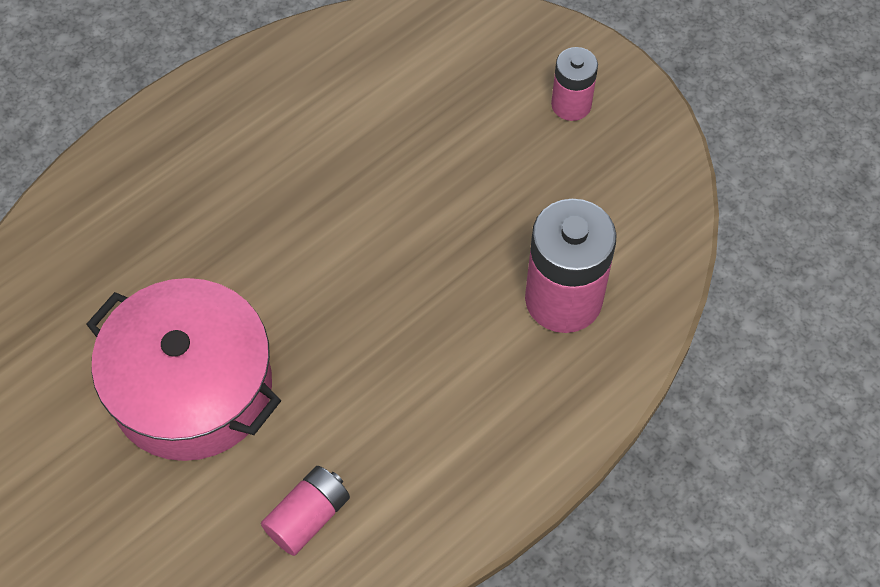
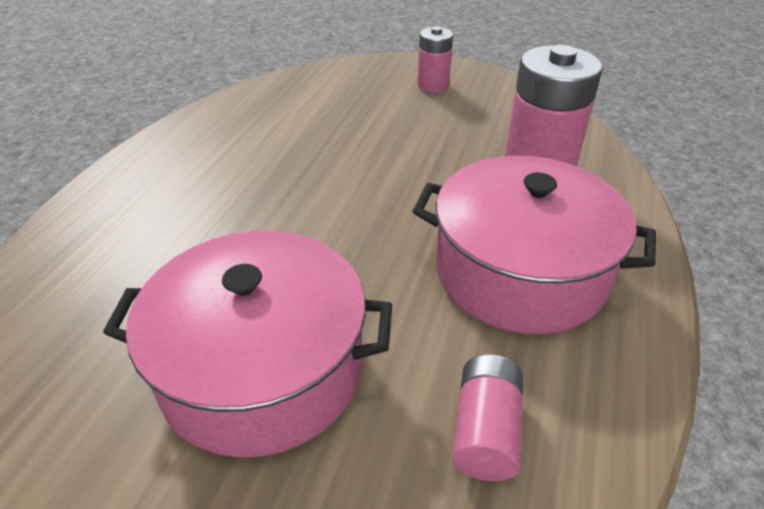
camera: 30 degrees left, 20 degrees down
none -> pink pot [412,156,656,334]

